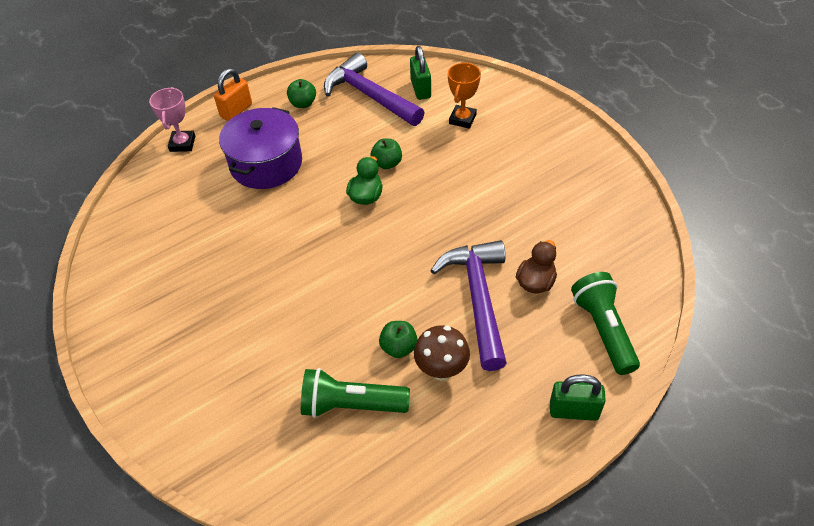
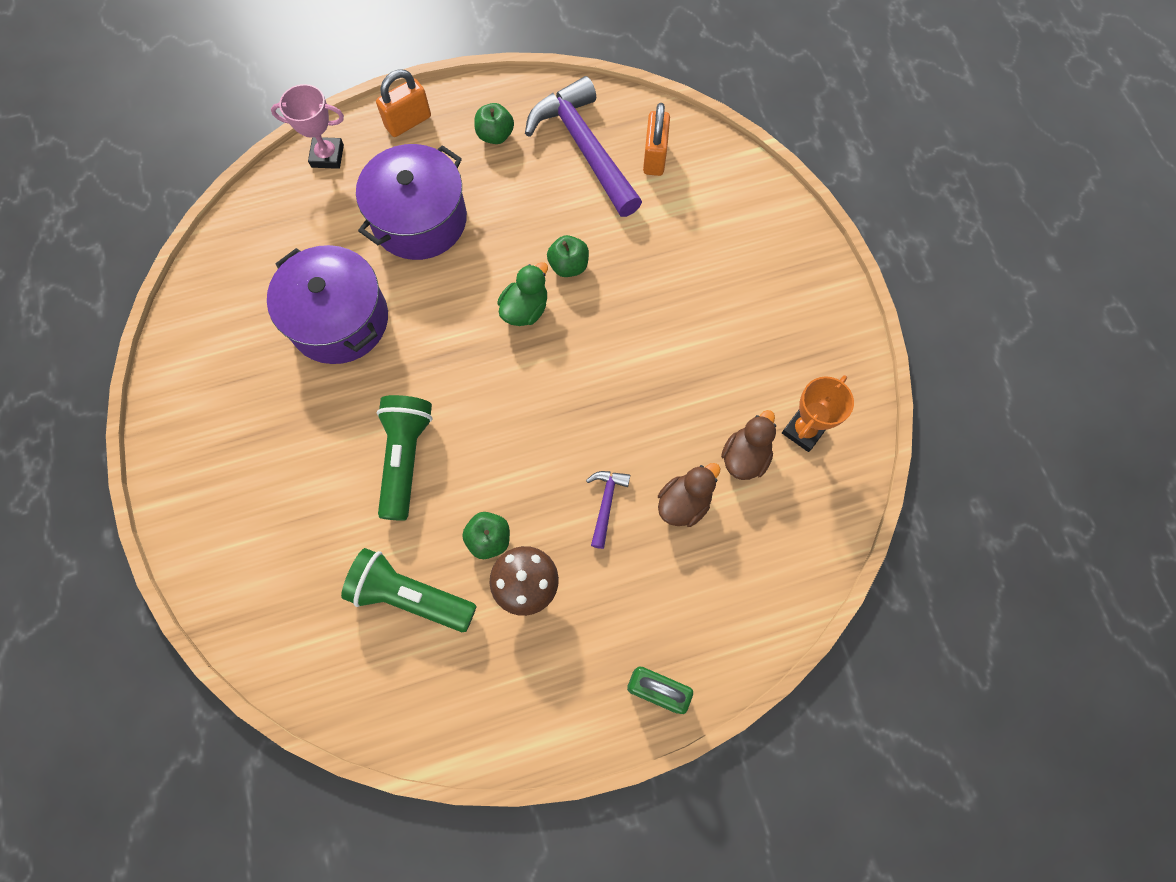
camera: 15 degrees right, 20 degrees up
pink trophy [149,87,195,152] -> pink trophy turned 75 degrees clockwise [271,84,344,169]
green padlock [410,46,431,100] -> orange padlock [643,103,670,176]
purple hammer [430,240,507,371] -> purple hammer [586,471,630,549], size x0.44
orange trophy [448,63,481,129] -> orange trophy moved to [782,375,854,452]
green flashlight [571,272,640,375] -> green flashlight moved to [377,395,433,521]
none -> purple pot [267,245,388,364]
none -> brown duck [721,410,776,480]

